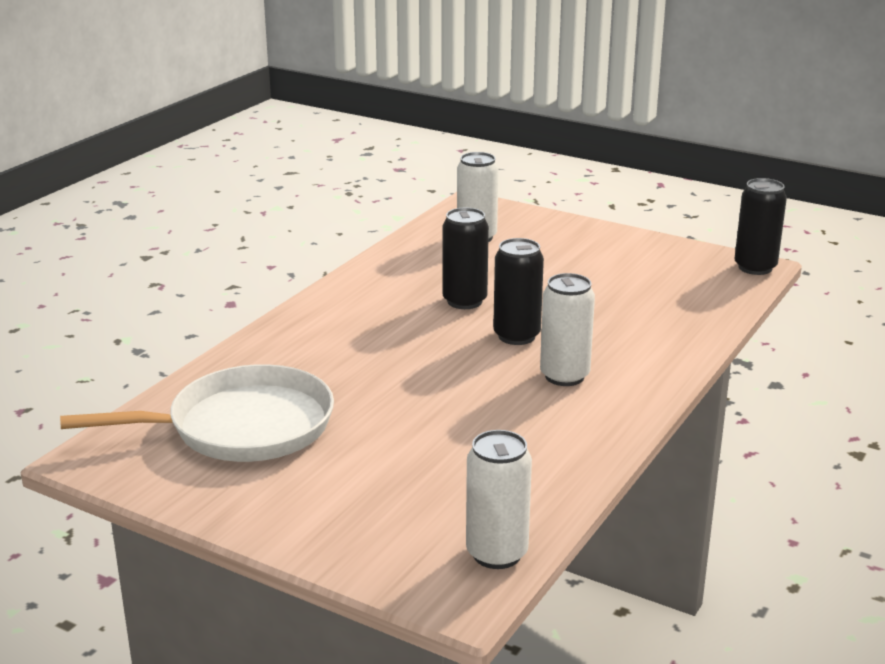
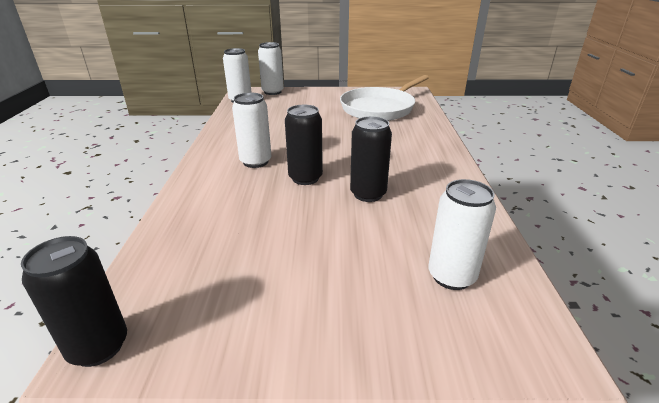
camera: 150 degrees right, 5 degrees up
none -> white can [258,42,284,95]

